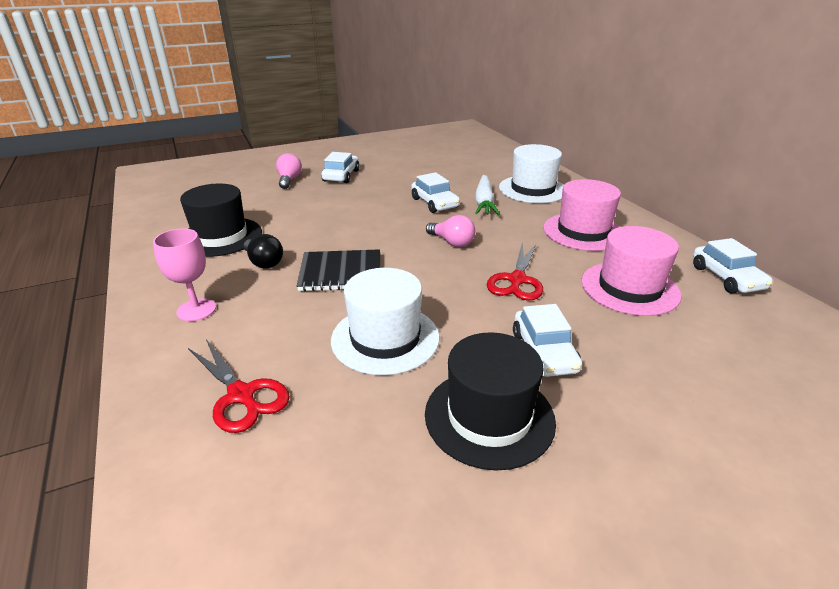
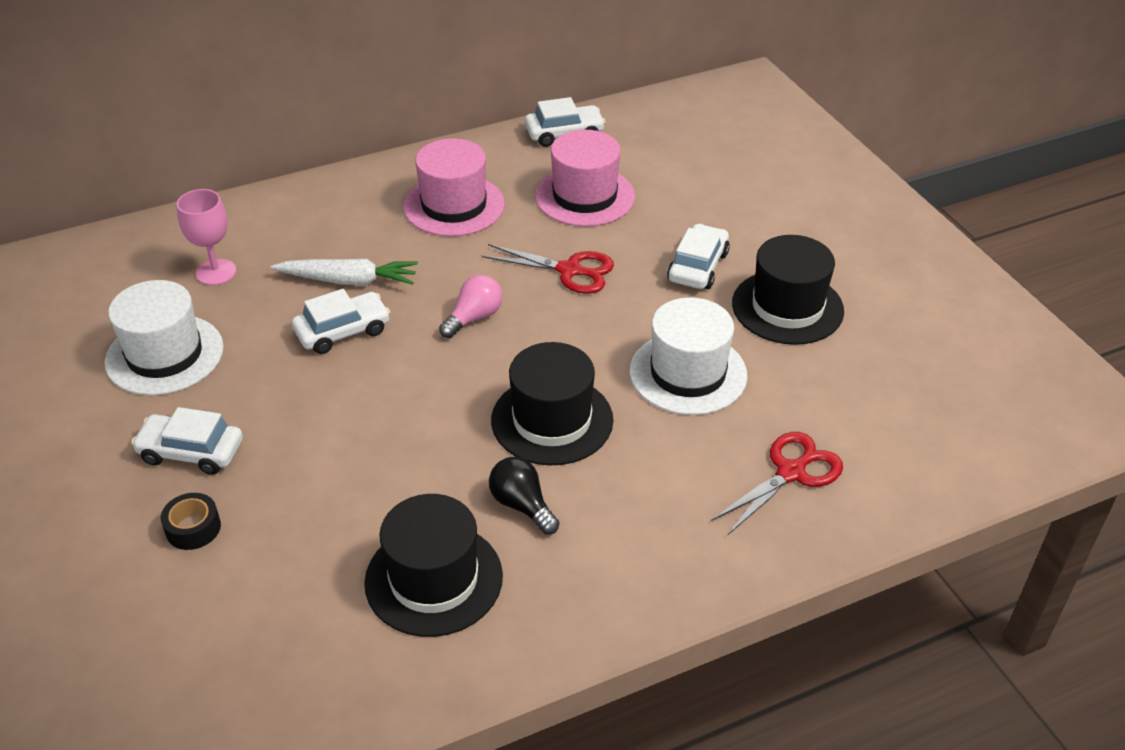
camera: 90 degrees left, 10 degrees up
pink goblet [153,228,216,321] -> pink goblet moved to [176,189,236,285]
black light bulb [244,234,283,269] -> black light bulb turned 90 degrees counterclockwise [489,457,559,535]
pink light bulb [276,153,302,189] -> black tape [161,493,221,550]
black notebook [297,249,380,291] -> black hat [491,342,613,465]
white hat [499,144,564,203] -> white hat moved to [105,280,224,395]
white car [513,304,582,377] -> white car turned 60 degrees counterclockwise [667,224,730,289]

